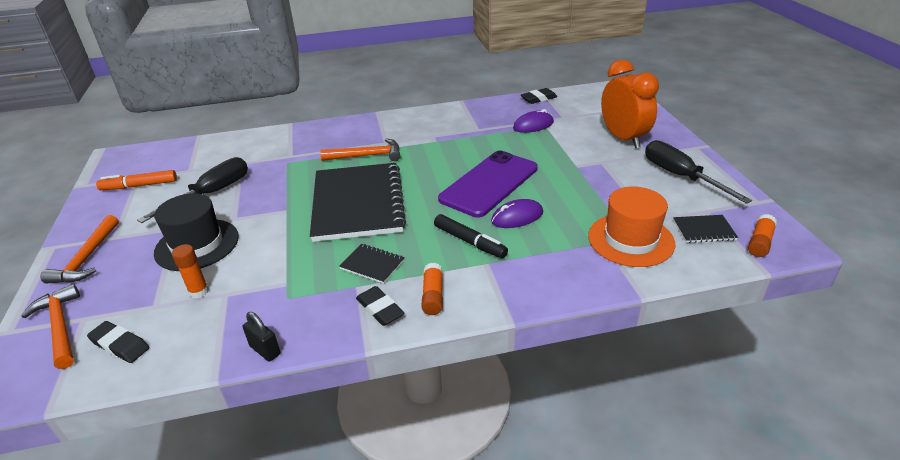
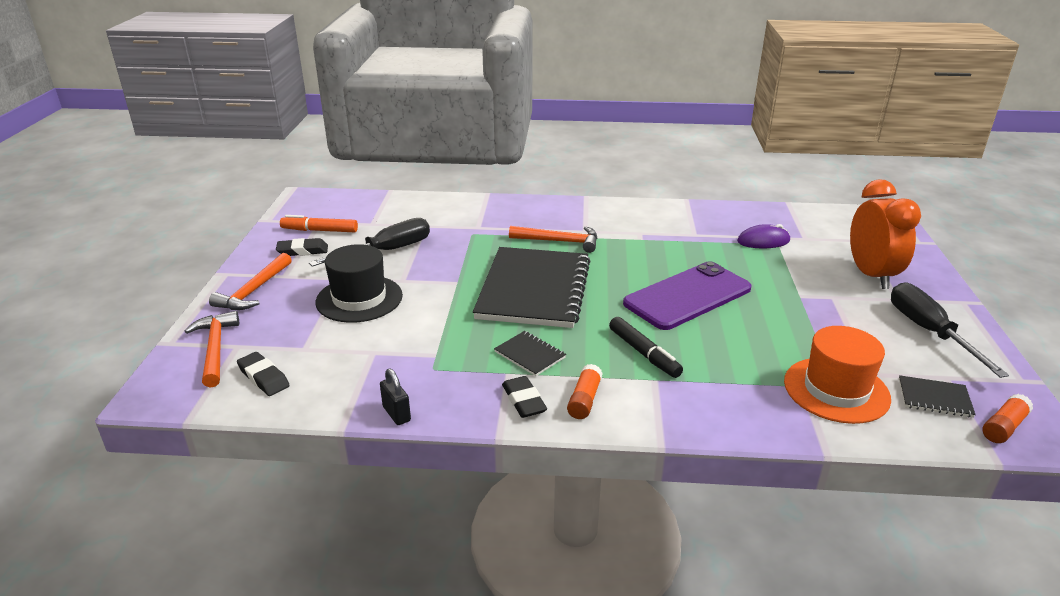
camera: 15 degrees right, 5 degrees down
orange glue stick [172,244,209,298] -> none
purple mouse [491,199,543,228] -> none
black eraser [521,88,557,104] -> black eraser moved to [276,238,328,256]

